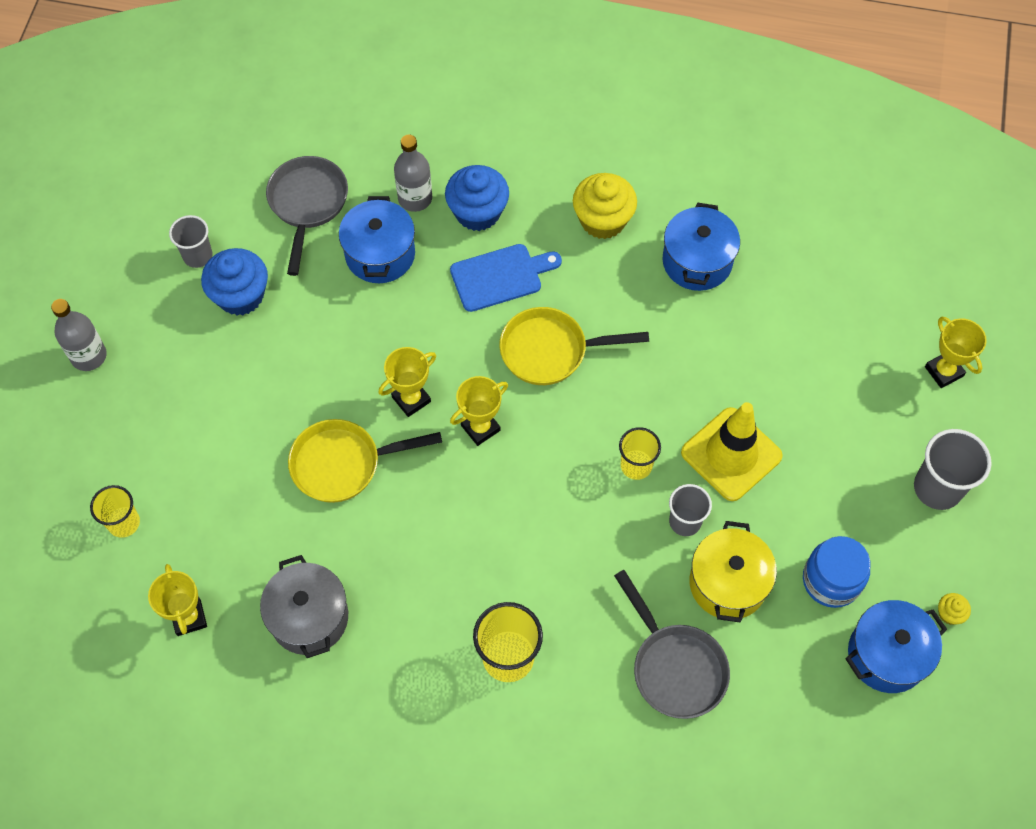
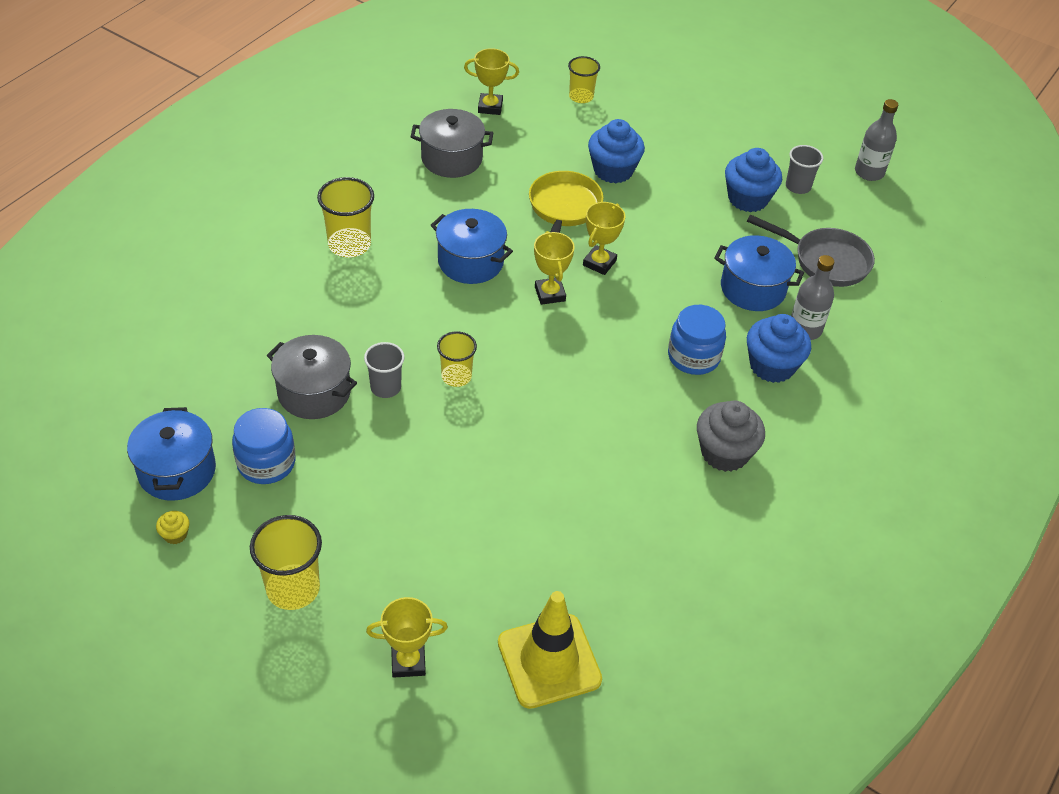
camera: 110 degrees right, 15 degrees down
grey bottle [51,299,107,371] -> grey bottle moved to [855,99,898,181]
yellow trophy [379,347,436,417] -> yellow trophy turned 45 degrees clockwise [583,202,625,275]
blue cutting board [450,244,562,312] -> blue jar [668,305,726,375]
yellow pan [499,307,649,385] -> none
yellow cupcake [573,173,637,239] -> grey cupcake [697,400,765,472]
grey pan [614,570,730,719] -> none
blue pot [663,203,740,291] -> blue pot moved to [431,209,513,284]
yellow traffic cone [681,402,783,501] -> yellow traffic cone moved to [498,591,602,709]
yellow pot [690,521,777,622] -> grey pot [267,335,357,419]
grey cup [914,429,992,510] -> yellow cup [250,515,322,610]
none -> blue cupcake [588,119,645,183]

